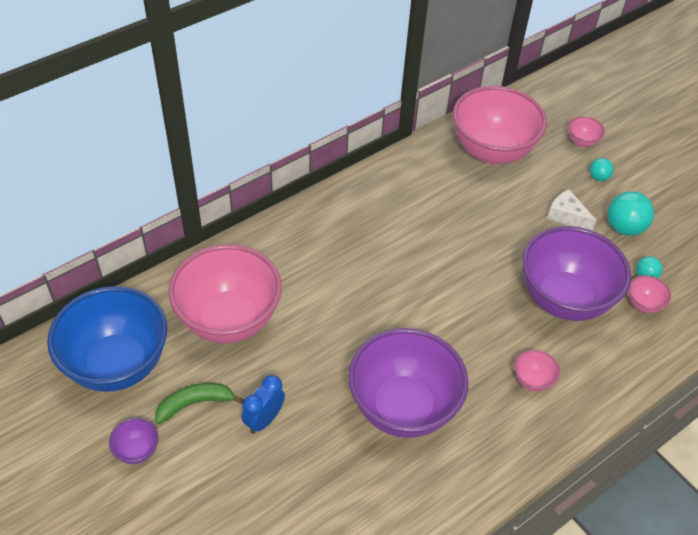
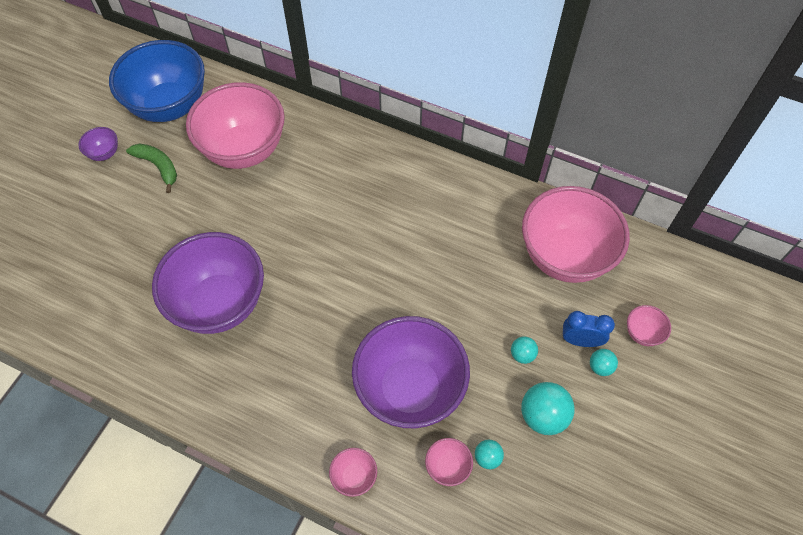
camera: 65 degrees right, 10 degrees up
blue clock [242,375,285,434] -> blue clock moved to [563,311,615,347]
pink bowl [514,350,560,391] -> pink bowl moved to [329,448,377,497]
white cheese [547,189,597,231] -> turquoise ball [511,336,538,364]

